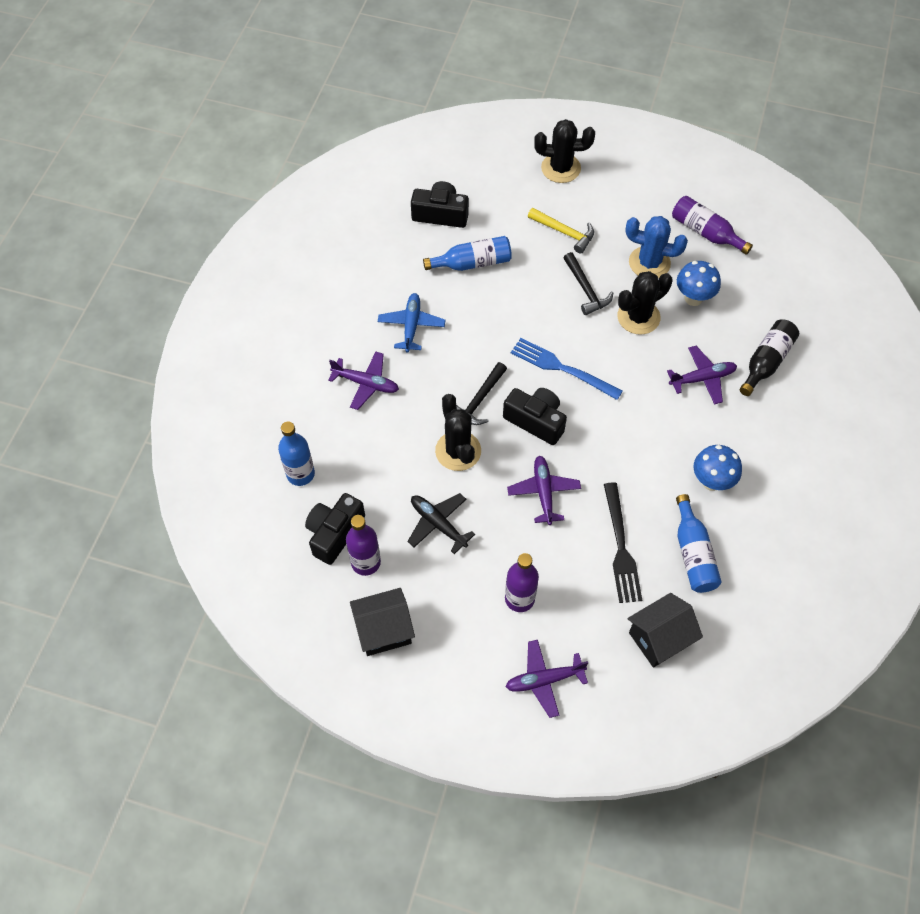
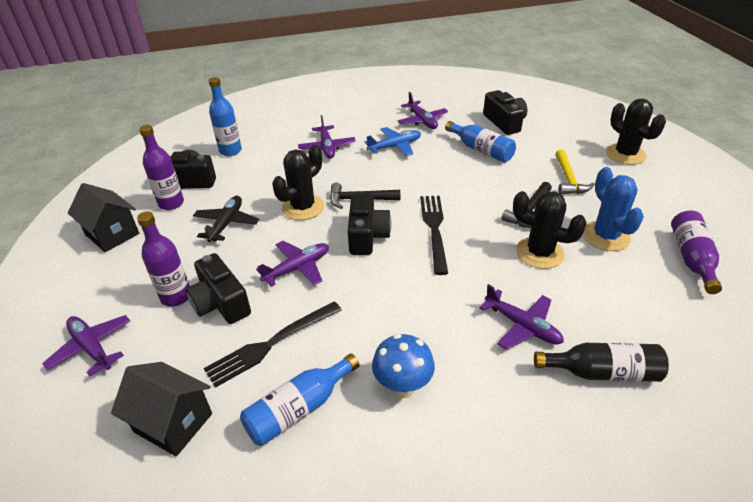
camera: 60 degrees right, 20 degrees down
blue fork [511,338,623,400] -> black fork [420,196,448,275]
blue mushroom [677,261,721,306] -> none
none -> black camera [186,253,251,324]
none -> purple plane [398,92,448,129]

